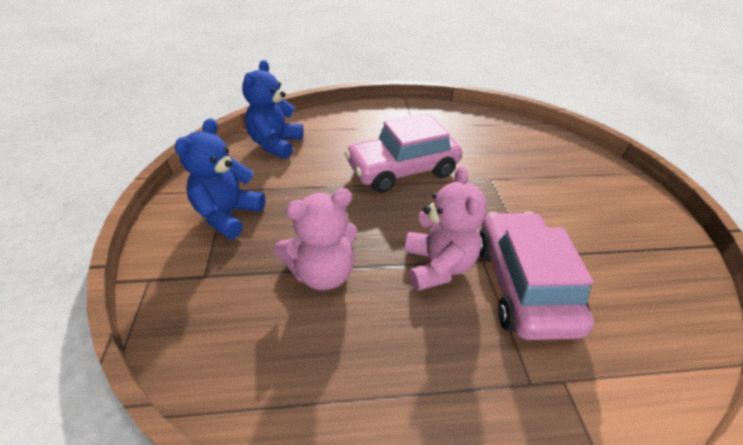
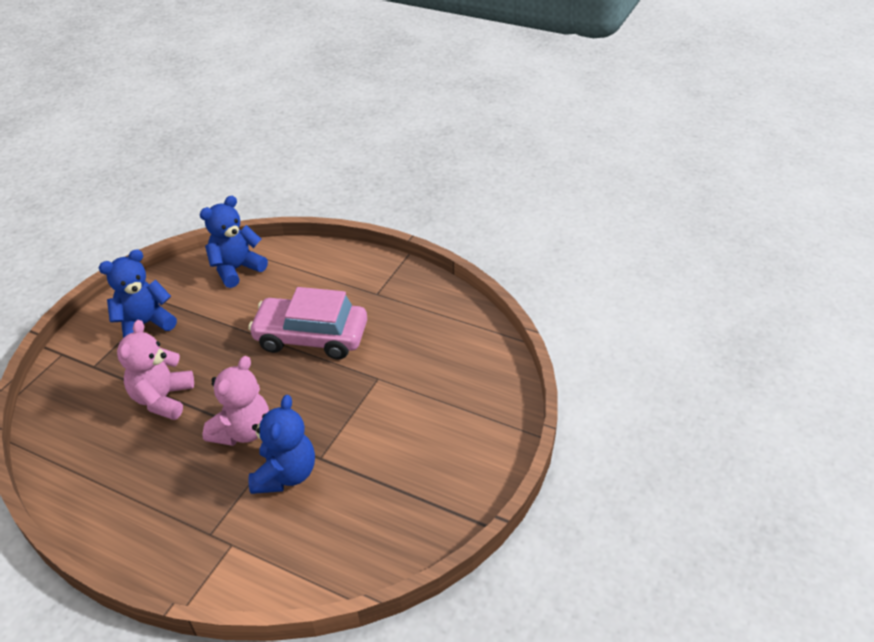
camera: 35 degrees right, 0 degrees up
pink teddy bear [274,189,357,290] -> pink teddy bear turned 90 degrees clockwise [117,320,194,420]
pink car [479,212,594,340] -> blue teddy bear [248,395,315,494]

